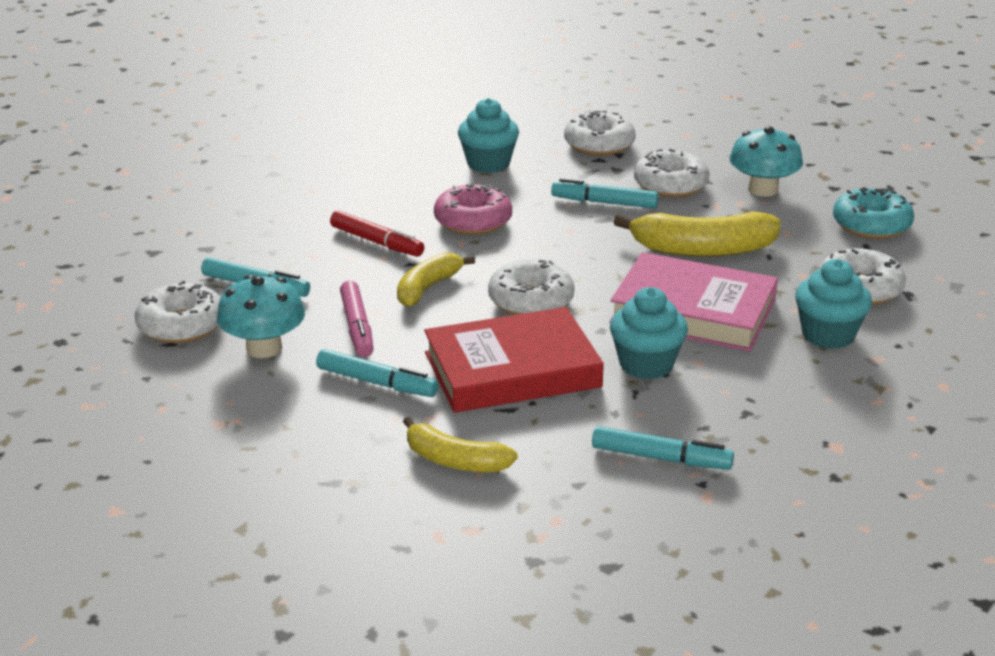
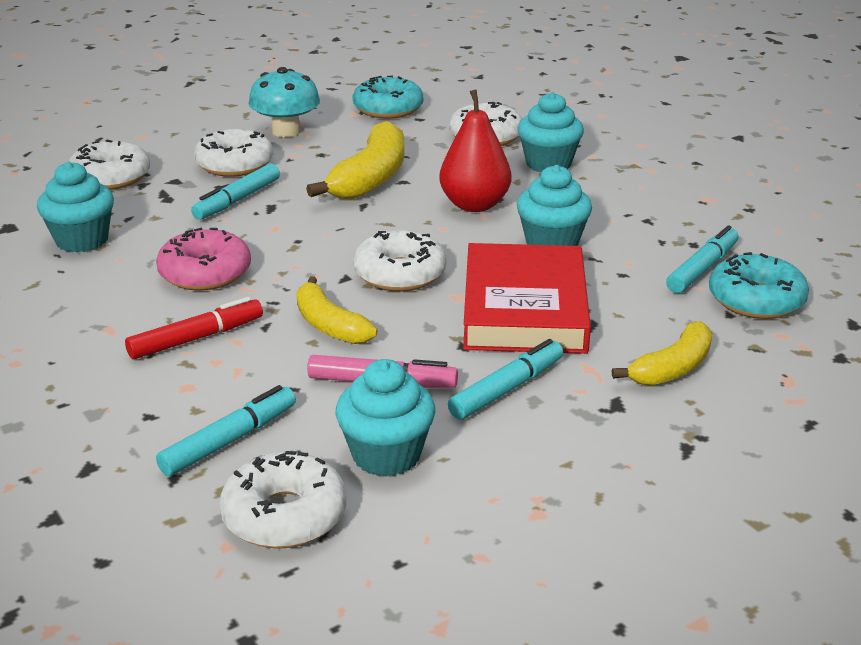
camera: 70 degrees left, 0 degrees up
turquoise mushroom [217,275,305,358] -> turquoise cupcake [336,359,435,477]
pink book [609,252,778,352] -> red pear [439,89,512,212]
none -> turquoise donut [709,252,809,319]

